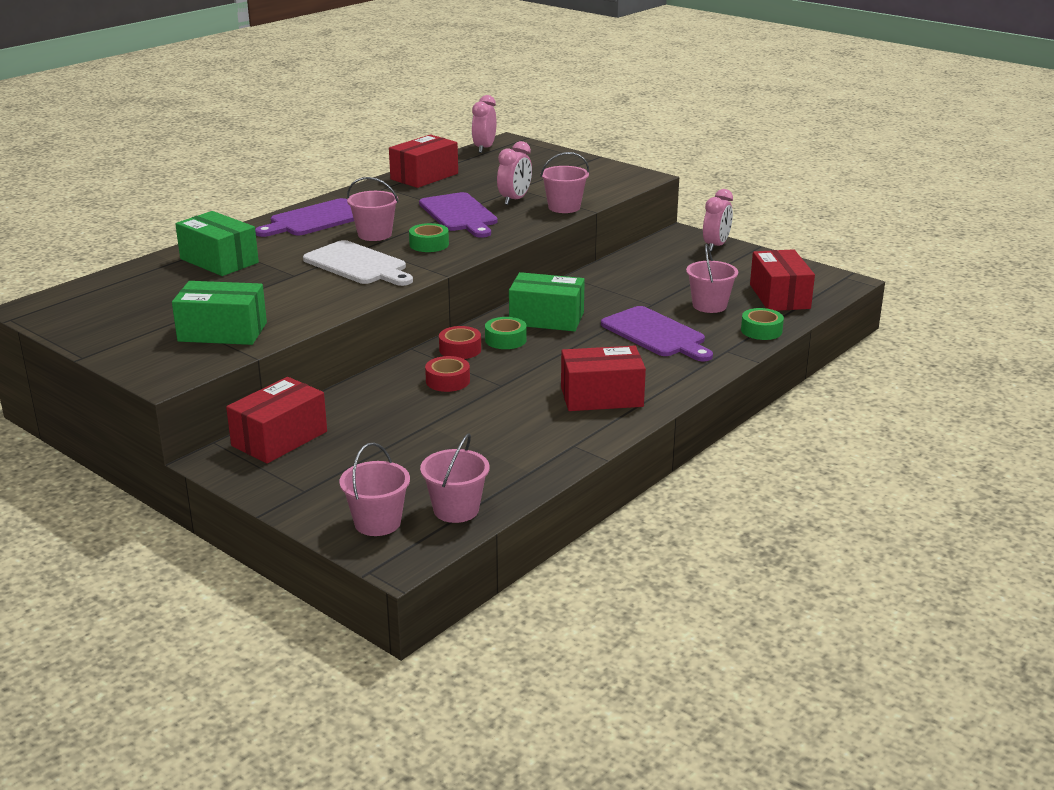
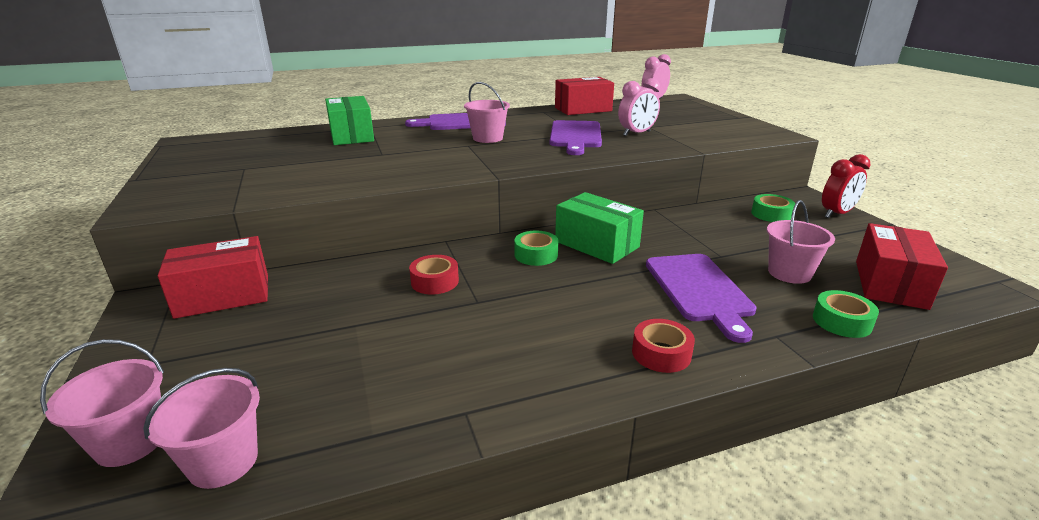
camera: 30 degrees right, 0 degrees up
green box [172,281,267,345] -> none
white cutting board [303,240,413,286] -> none
green tape [409,223,449,252] -> green tape moved to [751,194,795,222]
red tape [439,326,481,359] -> red tape moved to [632,319,695,373]
pink bucket [540,152,589,213] -> none
red box [561,346,646,411] -> none
pink clock [703,189,733,252] -> red clock [822,154,871,218]

